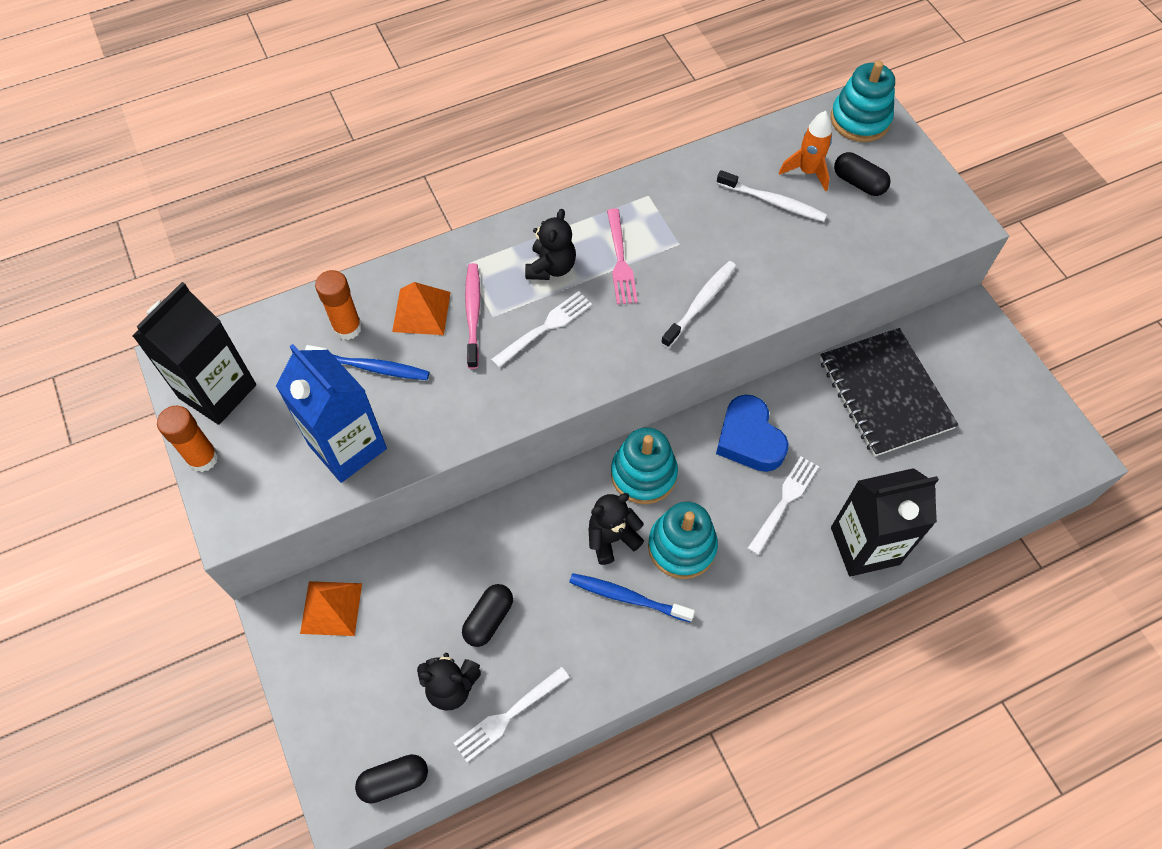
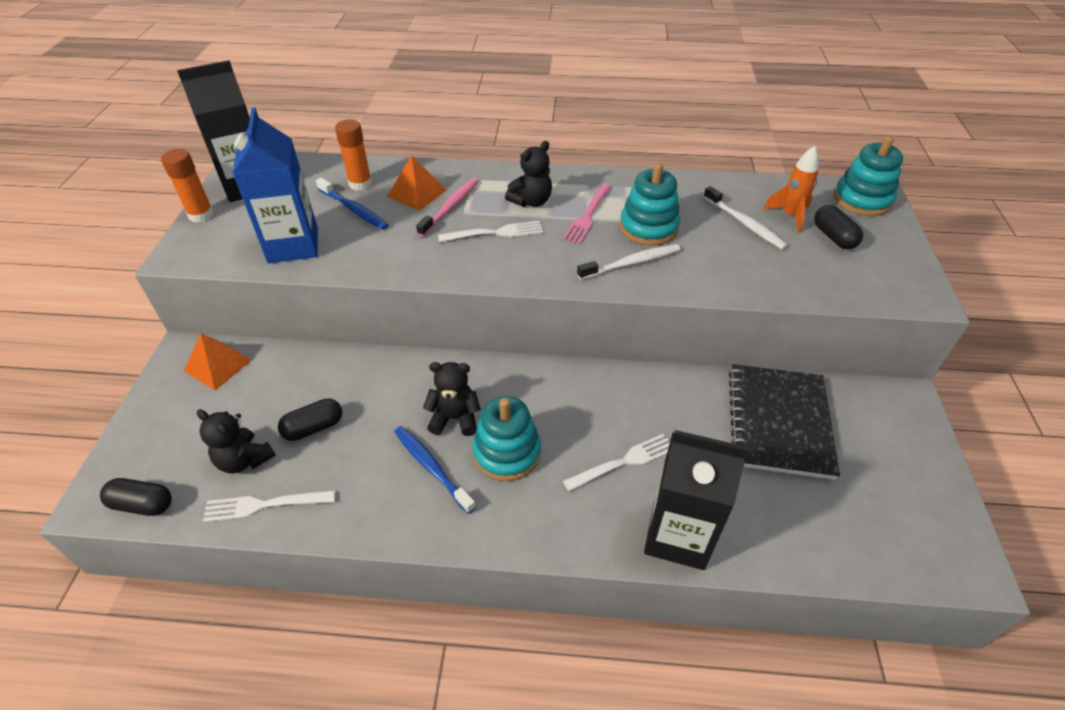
camera: 30 degrees right, 15 degrees down
turquoise stacking toy [611,427,678,504] -> turquoise stacking toy moved to [620,163,680,246]
blue heart [716,394,789,472] -> none

